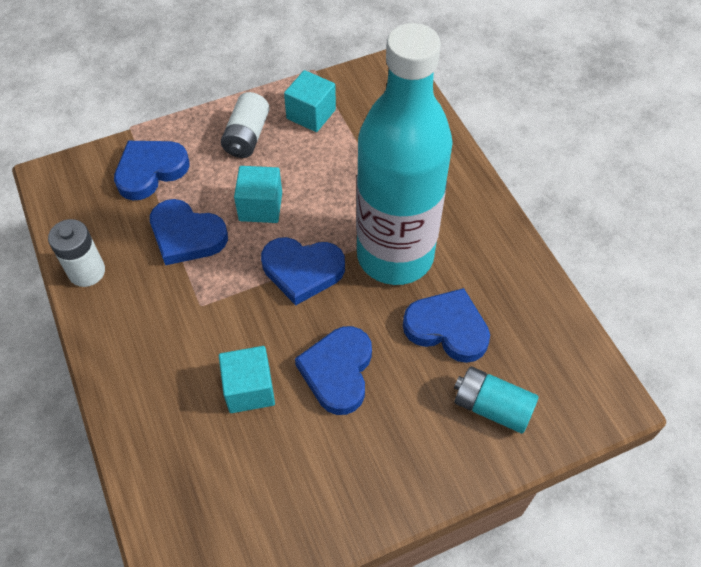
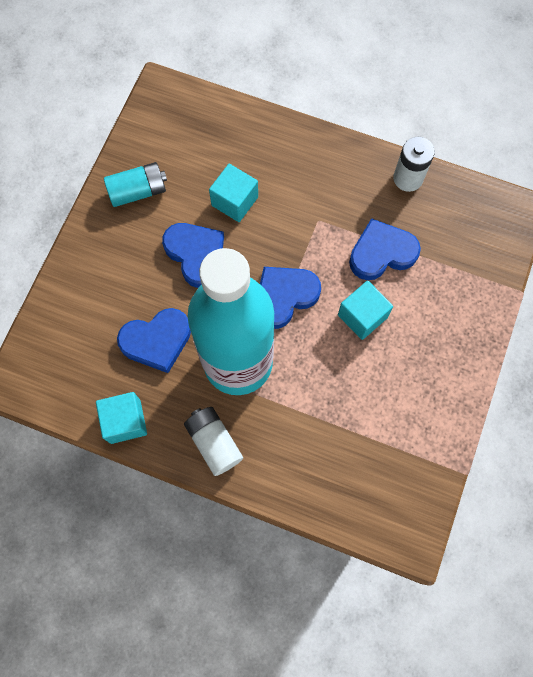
camera: 135 degrees right, 15 degrees up
blue heart [114,141,189,200] -> none
white battery [221,92,270,158] -> white battery moved to [184,407,243,476]
turquoise cube [284,70,336,132] -> turquoise cube moved to [96,392,147,444]
turquoise battery [454,366,539,434] -> turquoise battery moved to [104,162,167,207]

